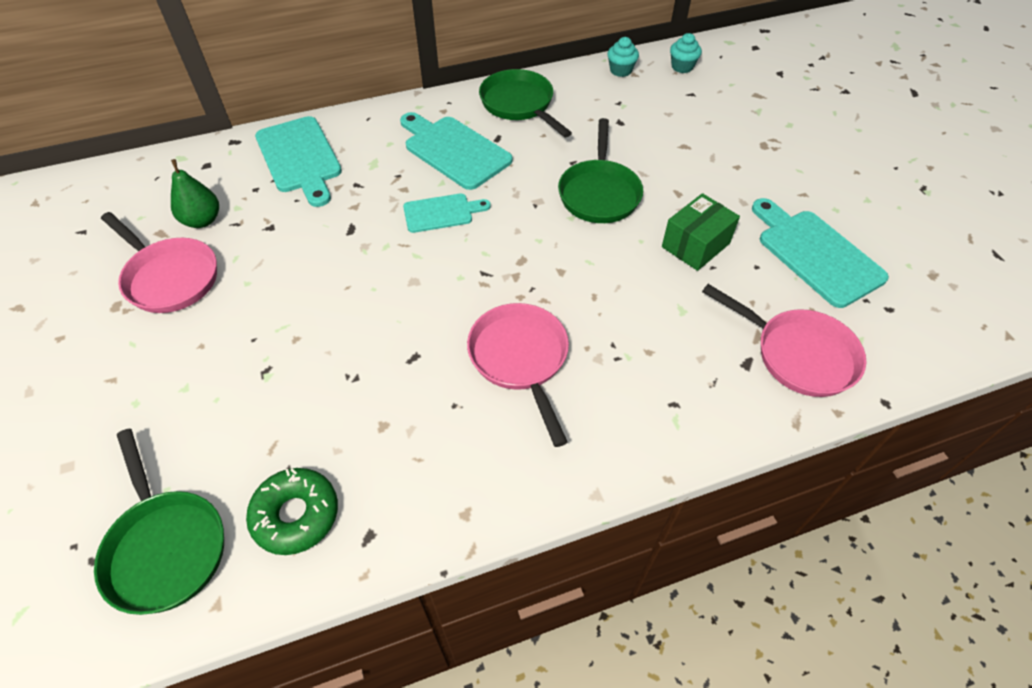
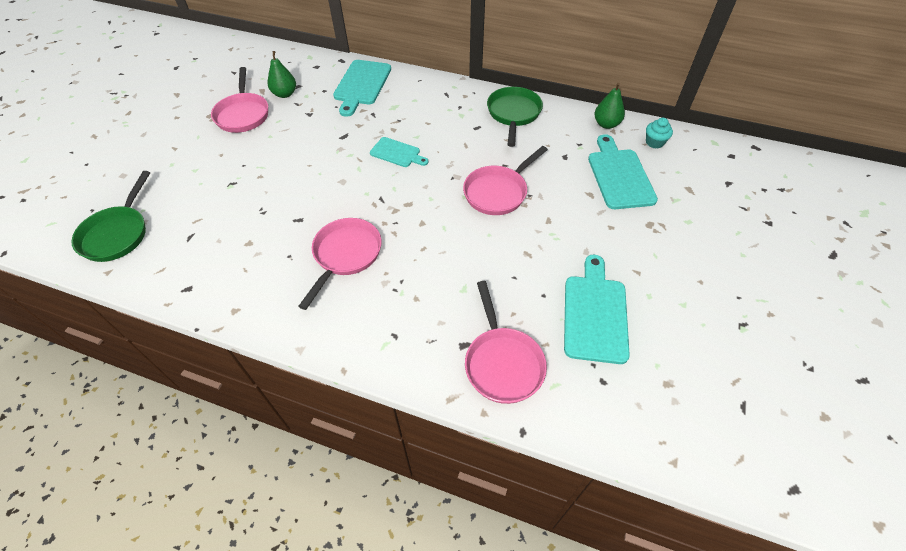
camera: 40 degrees right, 0 degrees up
green donut [246,468,338,555] -> none
turquoise cutting board [400,112,513,190] -> turquoise cutting board moved to [588,134,658,209]
green pan [558,118,643,223] -> pink pan [463,146,548,215]
turquoise cupcake [607,37,639,77] -> green pear [594,83,625,129]
green box [662,193,740,271] -> none

